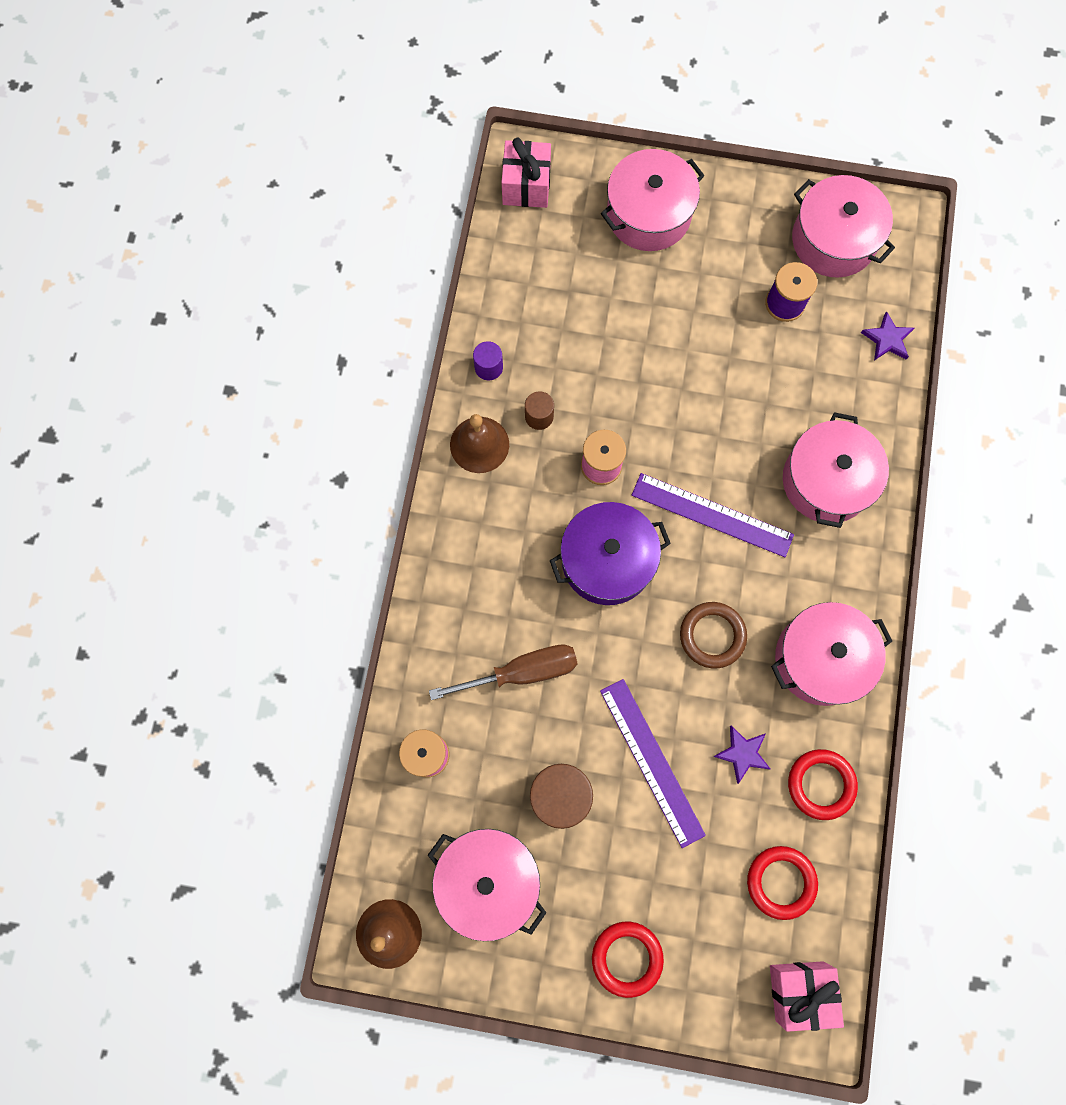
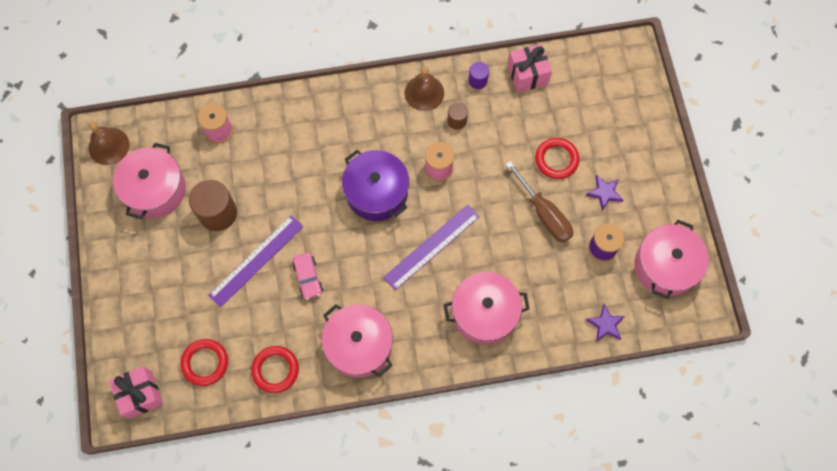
camera: 70 degrees right, 5 degrees down
brown screwdriver [429,644,578,700] -> brown screwdriver moved to [505,161,573,243]
pink gift [501,138,551,208] -> pink gift moved to [508,44,552,93]
red ring [592,922,664,998] -> red ring moved to [535,138,579,179]
pink pot [601,149,705,251] -> none
purple ruler [632,473,794,557] -> purple ruler turned 45 degrees clockwise [383,205,480,290]
brown ring [680,602,747,669] -> none
purple star [713,726,770,784] -> purple star moved to [586,175,624,211]
none -> pink car [292,252,323,300]

